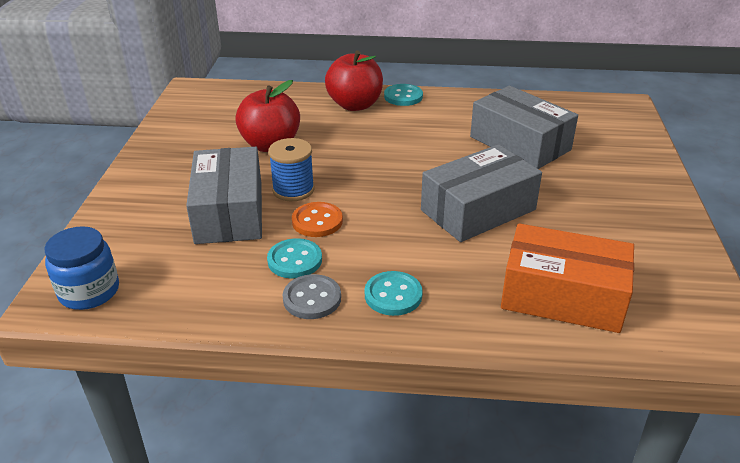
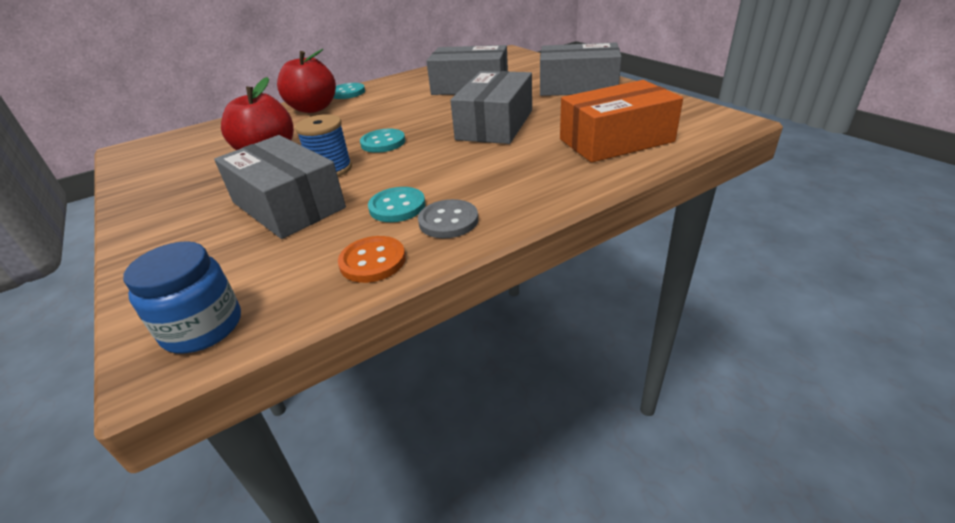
camera: 35 degrees left, 0 degrees up
orange button [292,202,343,237] -> orange button moved to [338,236,406,283]
turquoise button [365,271,423,316] -> turquoise button moved to [360,129,405,153]
none -> grey box [540,42,622,96]

